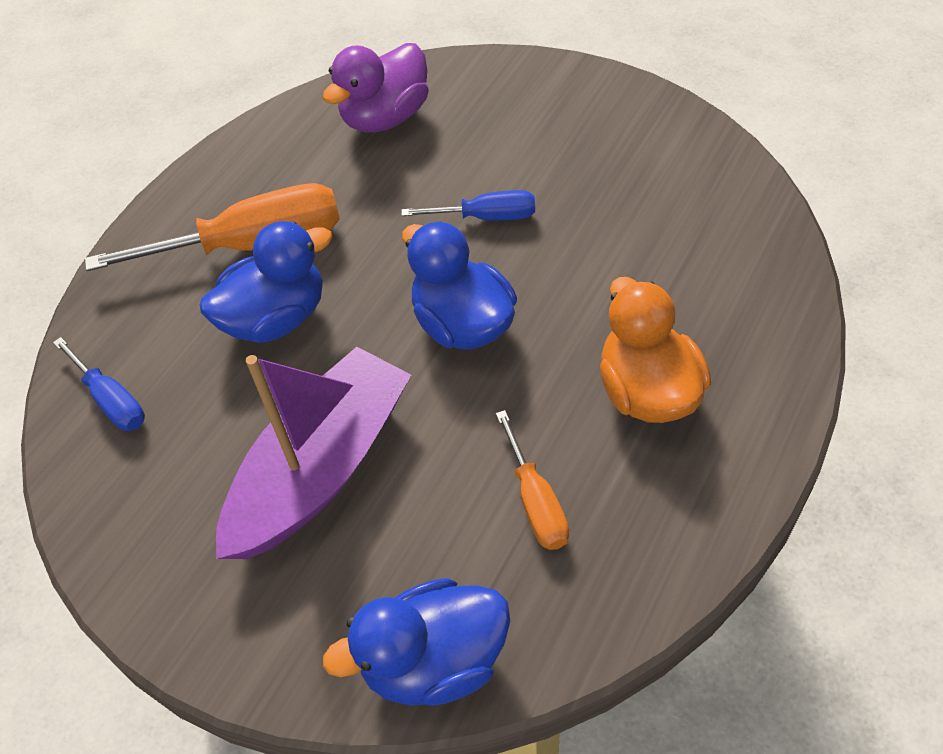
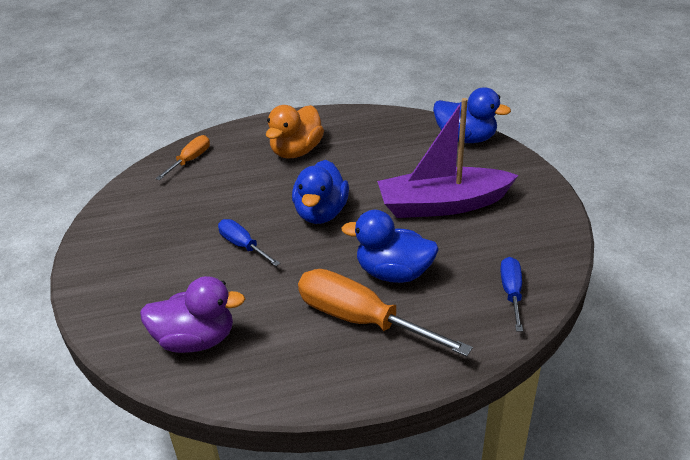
camera: 135 degrees left, 15 degrees down
orange screwdriver [496,410,569,550] -> orange screwdriver moved to [156,135,210,180]

